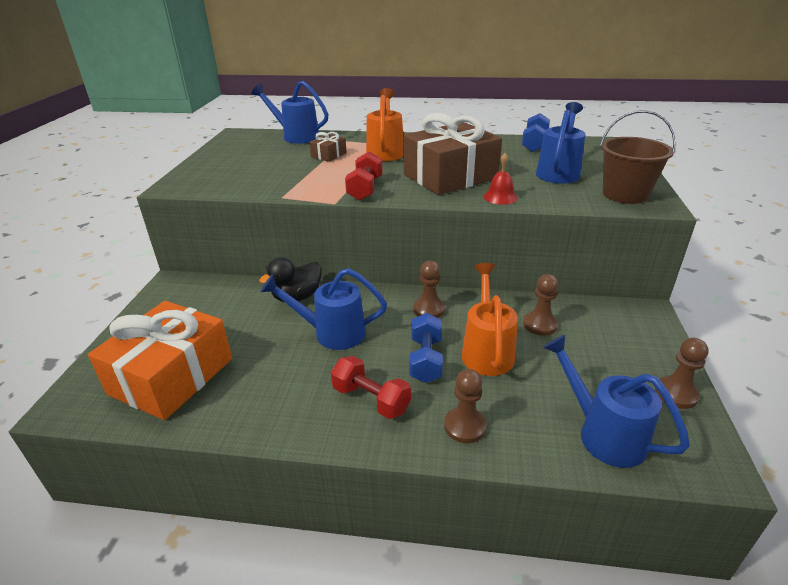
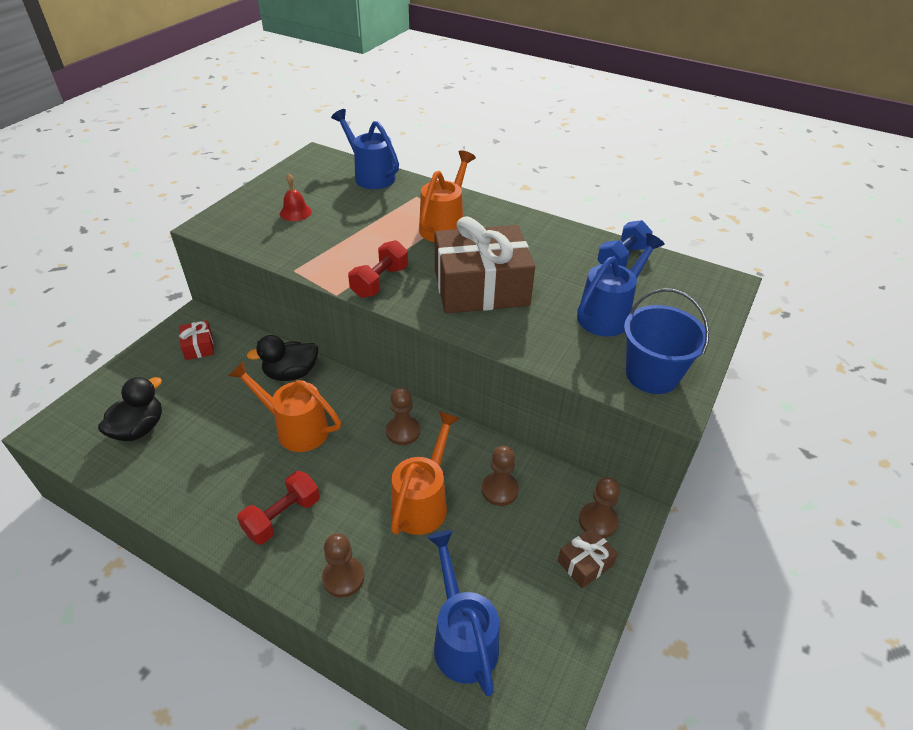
camera: 20 degrees right, 10 degrees up
orange gift [88,301,232,420] -> black duck [98,377,162,441]
blue watering can [260,268,387,350] -> orange watering can [228,361,341,452]
brown gift [309,132,347,162] -> brown gift moved to [558,527,618,588]
red dumbbell [331,356,411,419] -> red dumbbell turned 75 degrees clockwise [237,471,320,544]
blue dumbbell [410,313,443,383] -> none
red bell [483,153,518,205] -> red bell moved to [280,174,312,221]
brown bucket [600,110,676,204] -> blue bucket [624,288,709,394]
brown pawn [655,338,709,409] -> brown pawn moved to [579,477,620,538]
none -> red gift [179,320,214,360]

